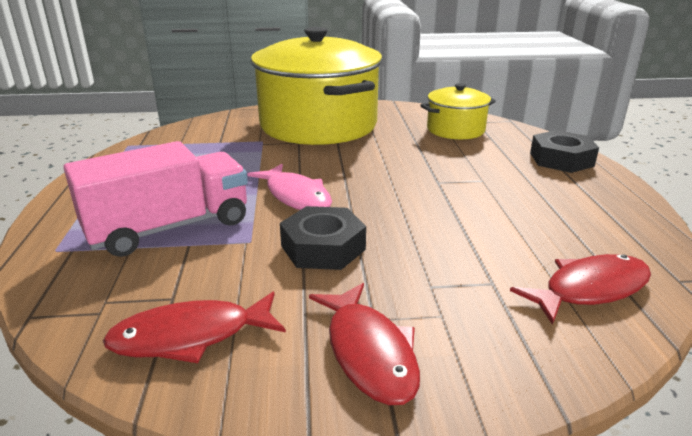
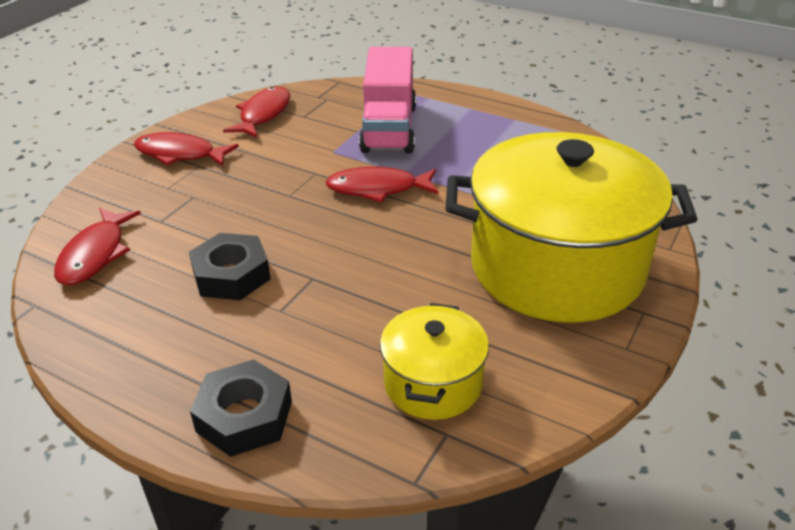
camera: 125 degrees right, 10 degrees up
pink fish [247,164,332,210] -> red fish [325,167,439,203]
black nut [280,206,366,270] -> black nut moved to [189,233,271,300]

